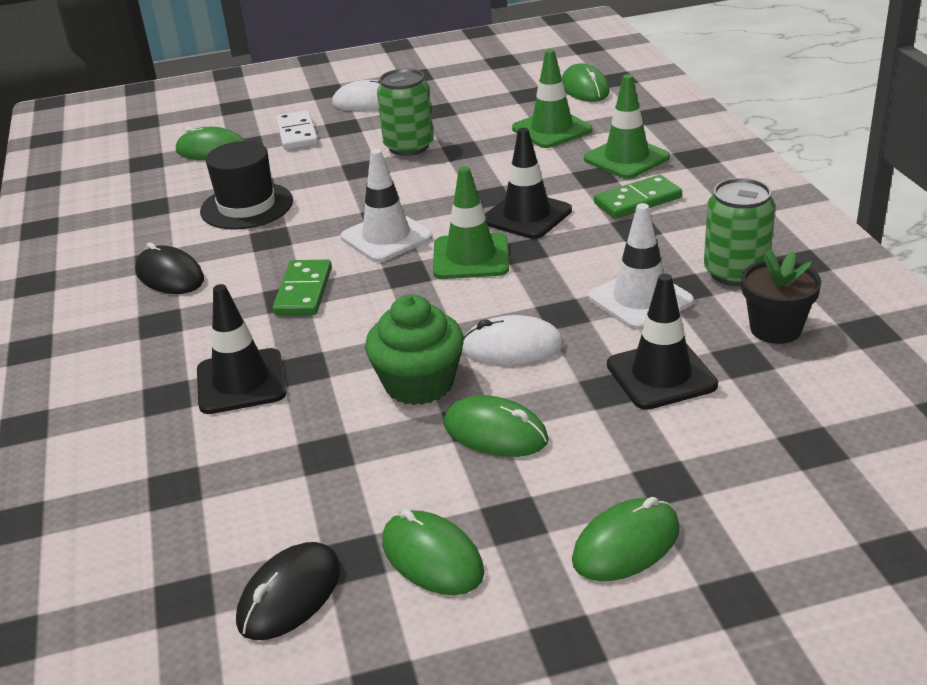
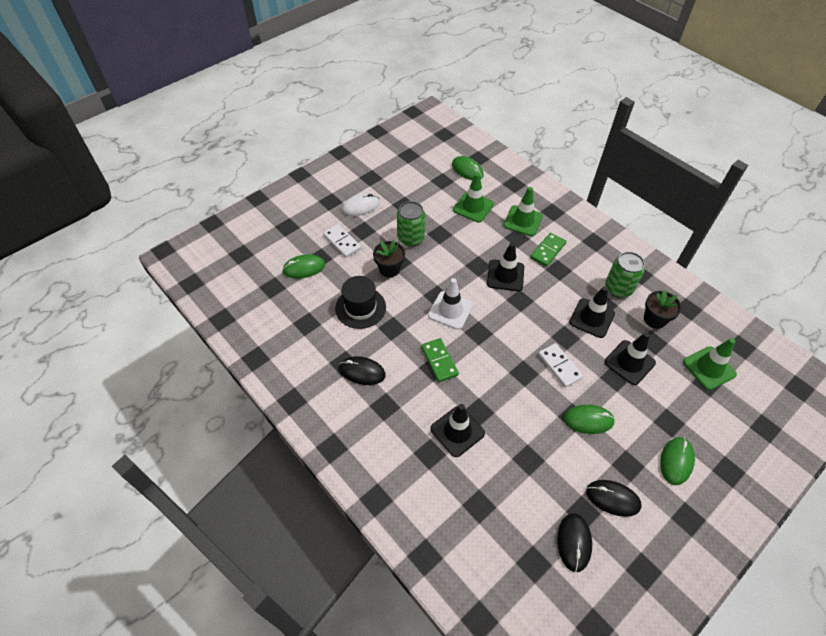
camera: 30 degrees left, 20 degrees up
green cupcake [365,294,464,405] -> none
green mouse [382,509,484,595] -> black mouse [586,480,642,517]
green traffic cone [433,166,509,279] -> green traffic cone moved to [683,338,737,390]
white mouse [462,315,564,365] -> white domino [538,343,583,388]
white traffic cone [588,203,694,330] -> black traffic cone [569,286,615,338]
none -> black flower pot [373,240,405,277]

